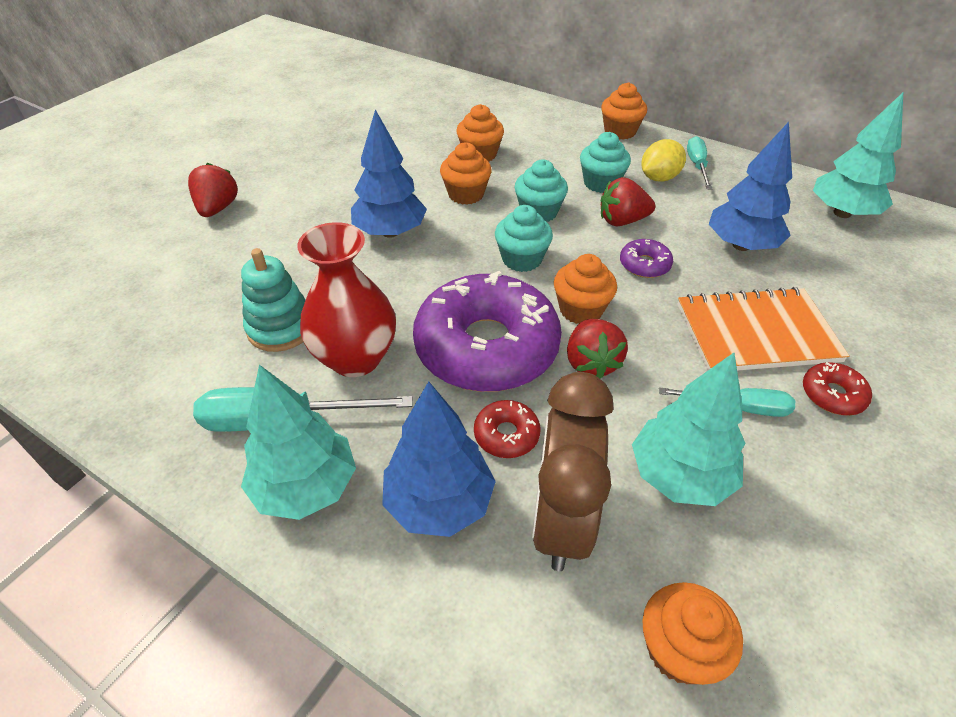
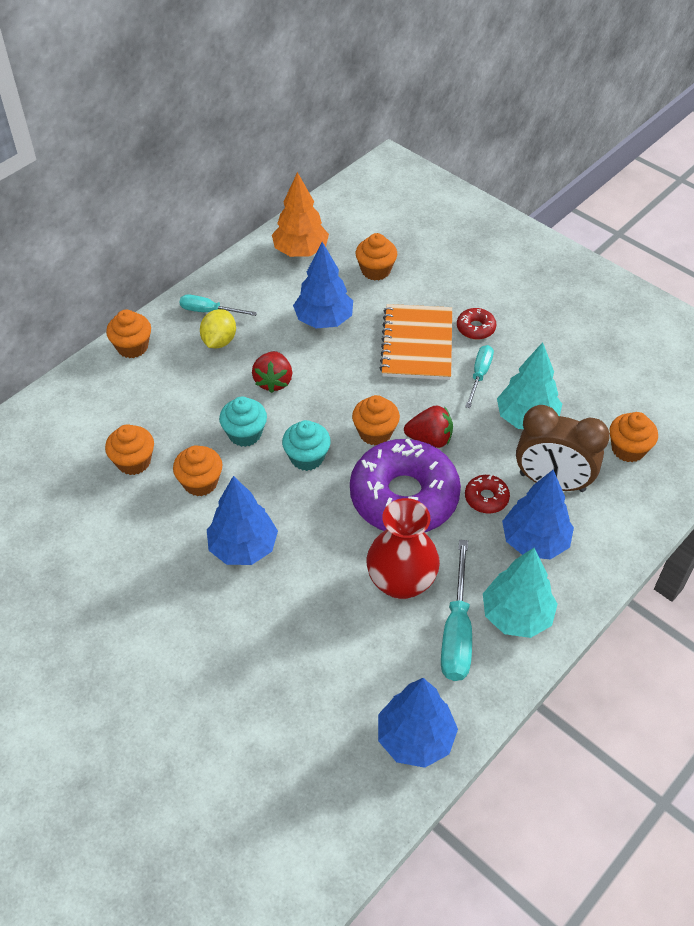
camera: 80 degrees left, 5 degrees up
red strawberry [188,163,238,217] -> none
turquoise stacking toy [241,248,305,352] -> none
turquoise cupcake [580,132,631,193] -> none
purple donut [620,239,673,278] -> none
yellow lemon [641,139,686,181] -> yellow lemon turned 45 degrees clockwise [200,309,236,348]
turquoise tree [813,93,903,218] -> orange tree [272,172,329,257]
none -> orange cupcake [356,233,397,280]
none -> blue tree [378,678,458,768]

